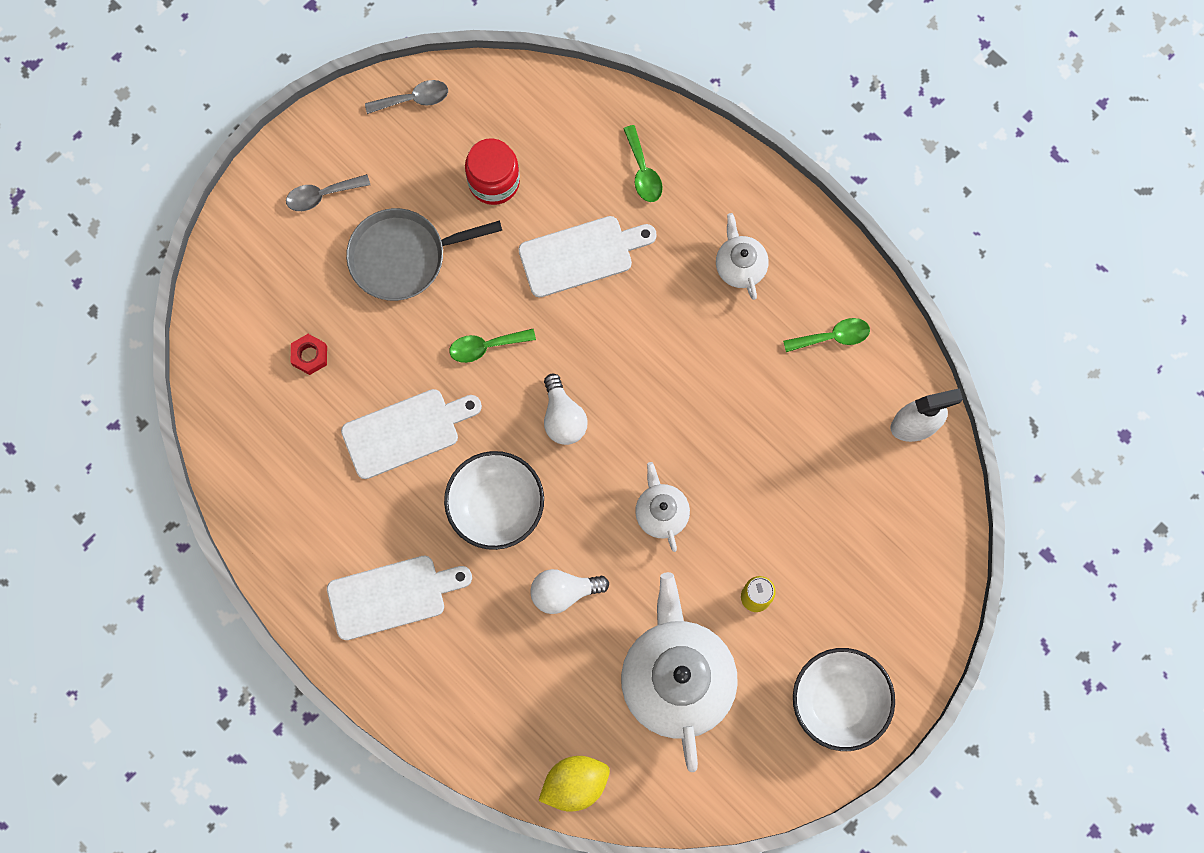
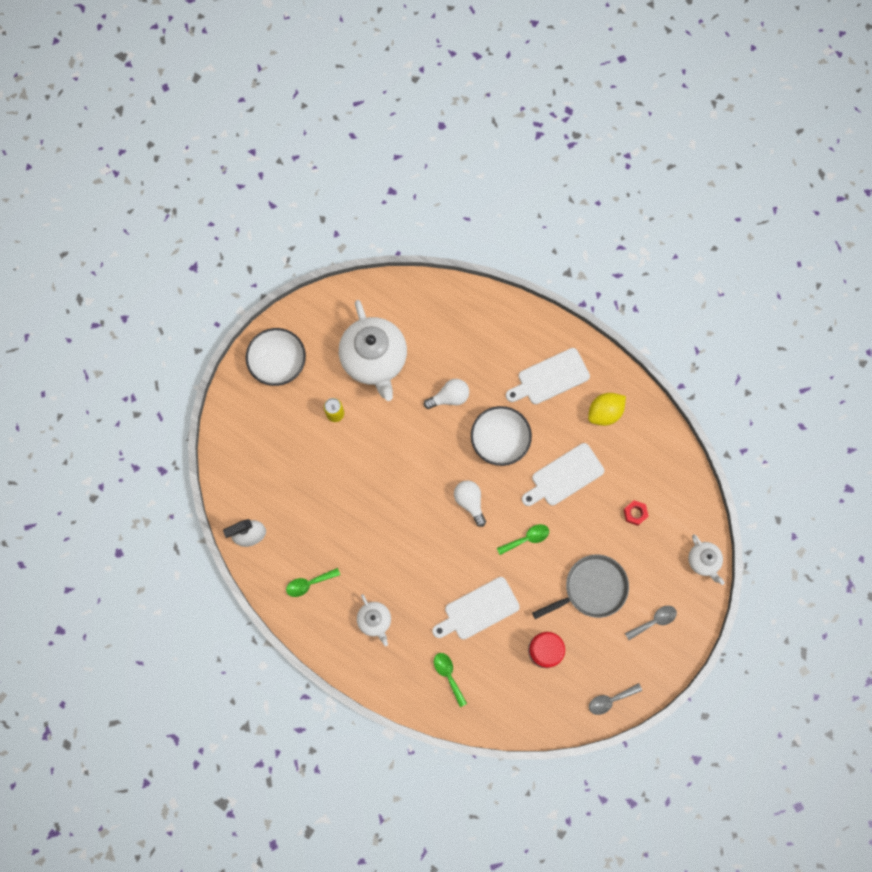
camera: 170 degrees right, 0 degrees up
yellow lemon [538,756,610,812] -> yellow lemon moved to [588,393,626,426]
white teapot [635,462,690,552] -> white teapot moved to [688,534,725,585]

